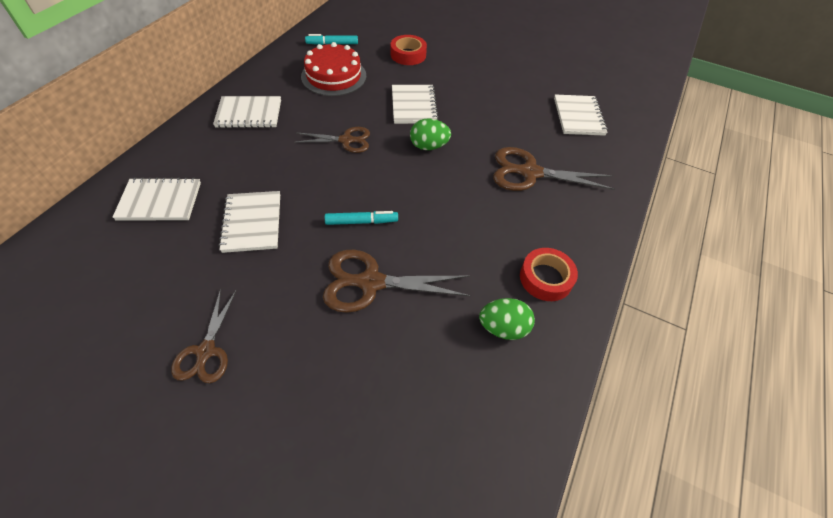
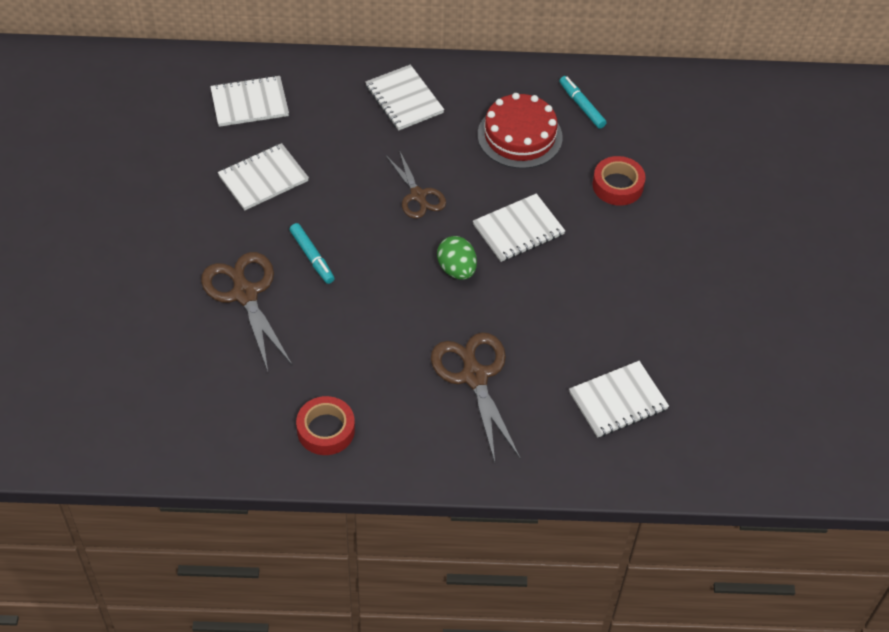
camera: 65 degrees right, 0 degrees up
white notebook [112,178,201,221] -> white notebook turned 75 degrees counterclockwise [210,75,289,127]
brown scissors [171,288,237,383] -> none
green egg [479,298,535,340] -> none

